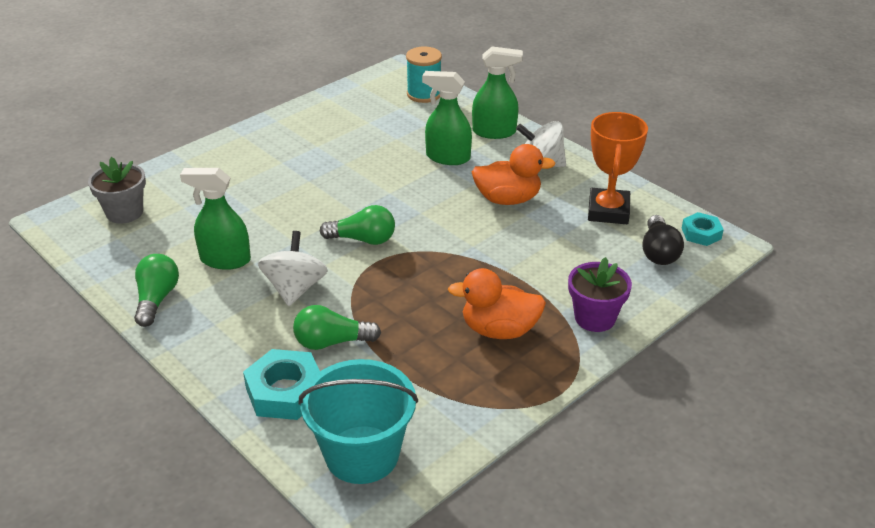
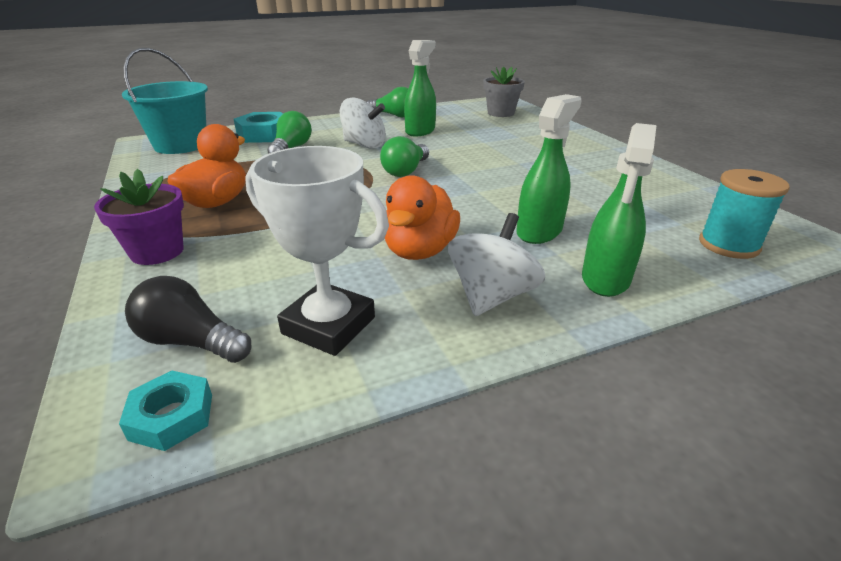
camera: 110 degrees right, 5 degrees down
orange trophy [588,112,648,224] -> white trophy [245,146,389,356]

